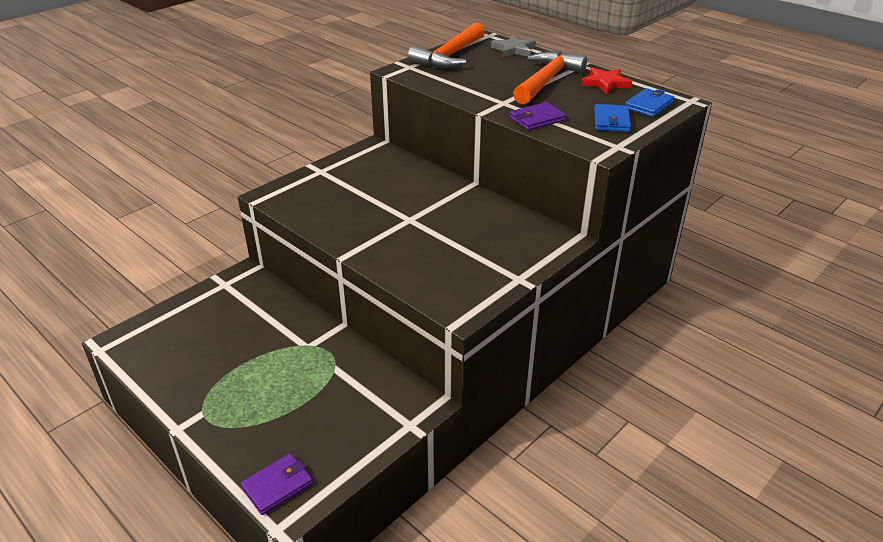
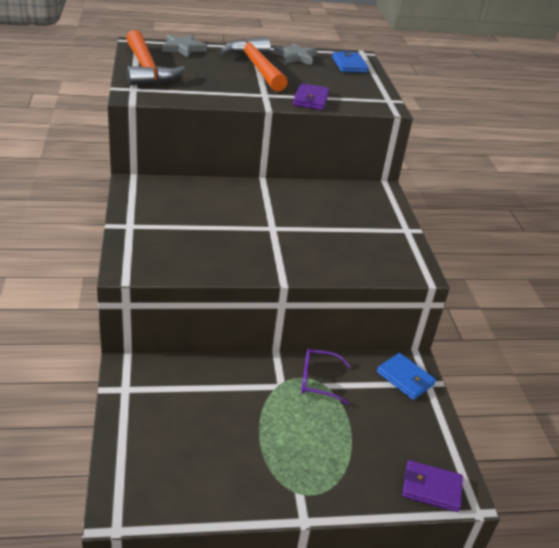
camera: 55 degrees left, 0 degrees up
purple wallet [240,453,313,515] -> purple wallet turned 75 degrees counterclockwise [402,460,463,512]
red star [581,67,632,94] -> grey star [273,42,317,65]
blue wallet [594,104,631,132] -> blue wallet moved to [377,353,436,400]
none -> purple glasses [301,349,351,405]

